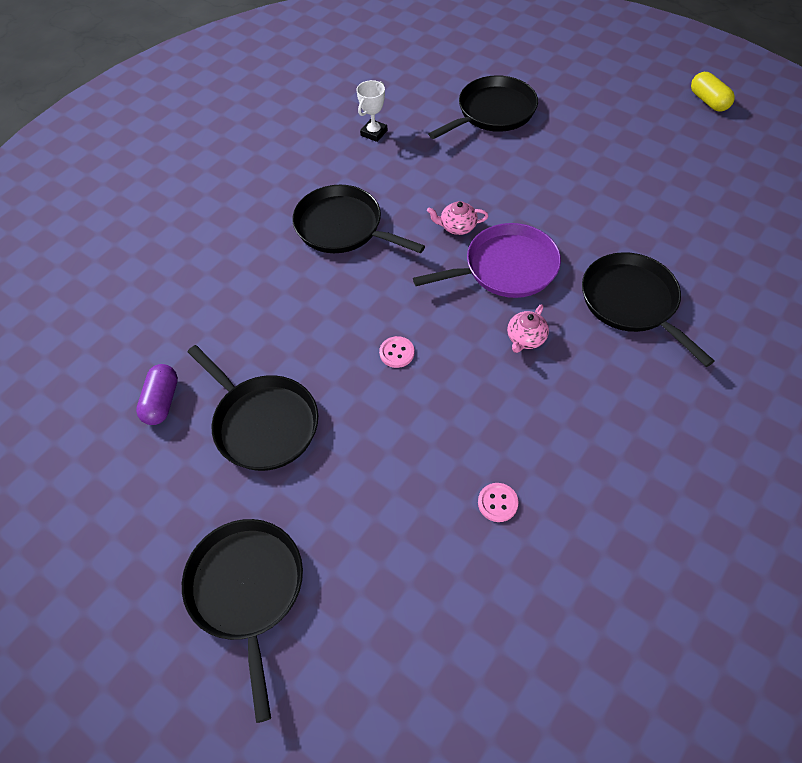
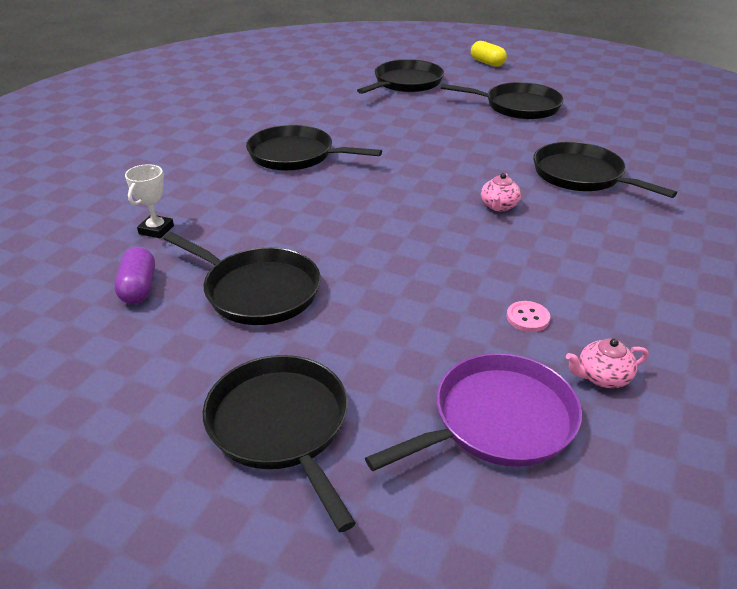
camera: 15 degrees left, 20 degrees down
white trophy [357,80,387,142] -> white trophy moved to [125,164,174,239]
pink button [379,336,414,368] -> none
purple pan [413,223,561,298] -> purple pan moved to [365,353,582,471]
pink teapot [427,201,488,235] -> pink teapot moved to [566,339,649,388]
yellow capsule [691,72,735,112] -> yellow capsule moved to [471,41,507,67]
none -> black pan [441,82,564,120]

